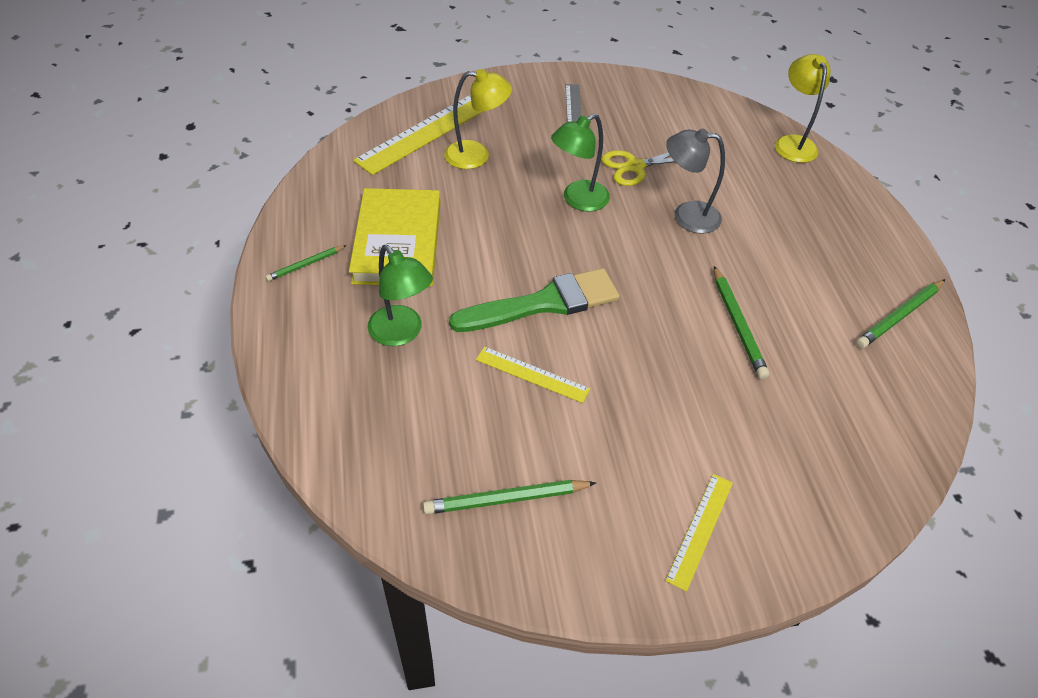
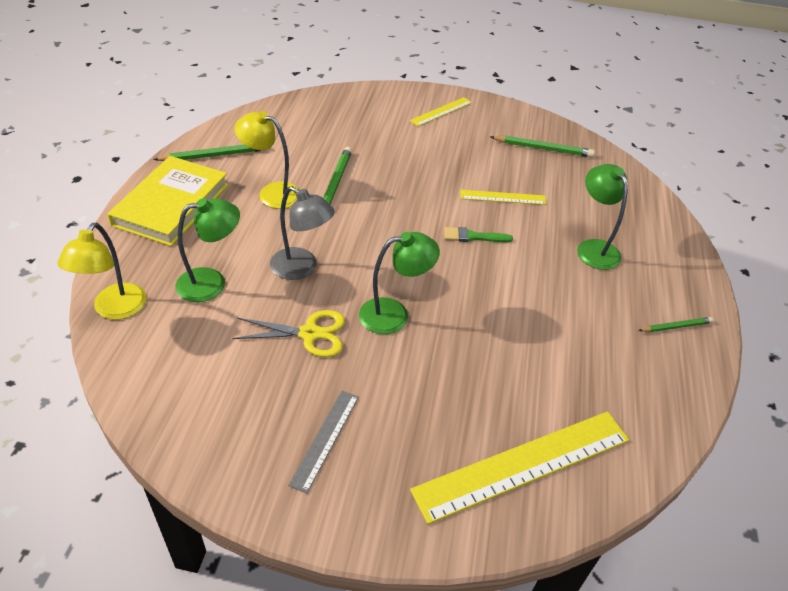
camera: 160 degrees left, 5 degrees down
yellow book [349,188,441,286] -> yellow book moved to [107,156,228,246]
yellow lamp [444,69,512,169] -> yellow lamp moved to [234,111,300,209]
green brush [449,268,620,332] -> green brush [444,227,513,242], size x0.48
yellow ruler [476,346,590,403] -> yellow ruler turned 45 degrees counterclockwise [460,190,547,205]
none -> green lamp [176,198,240,302]

